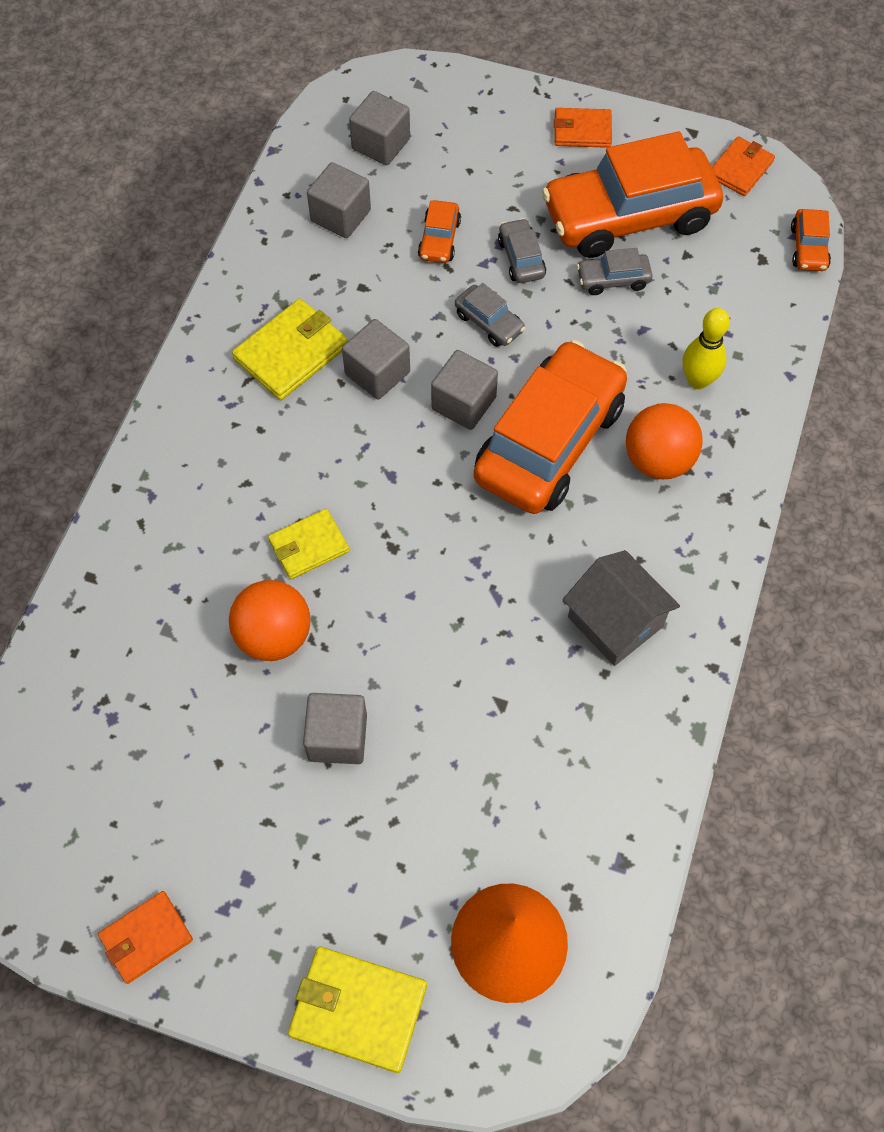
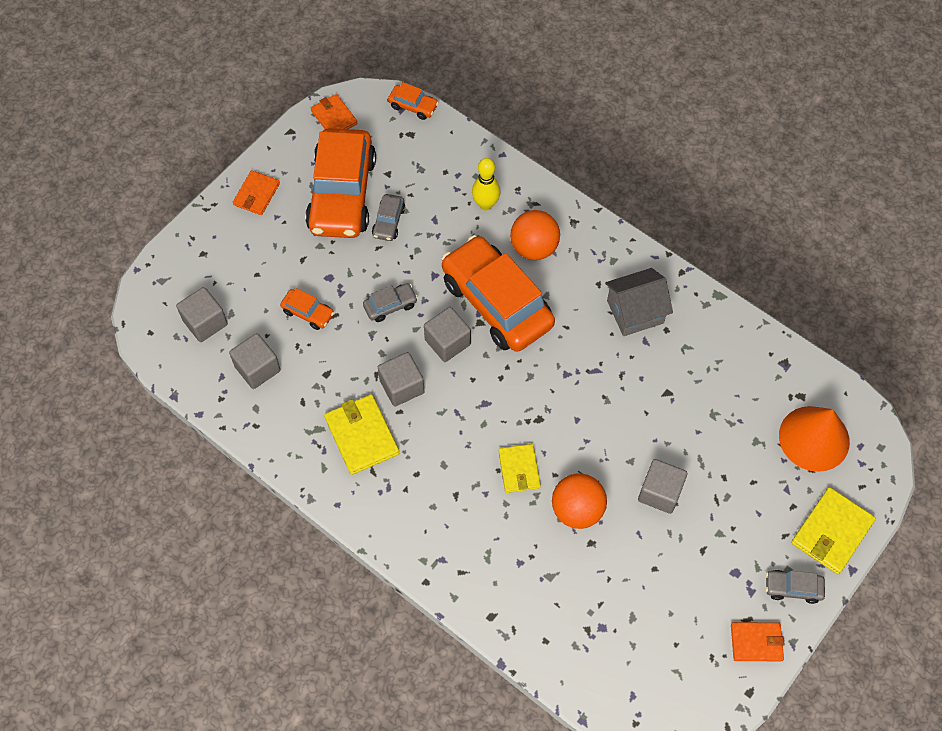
camera: 70 degrees left, 0 degrees up
orange wallet [98,891,193,984] -> orange wallet turned 75 degrees counterclockwise [731,622,785,661]
grey car [498,218,546,283] -> grey car moved to [766,570,825,604]

